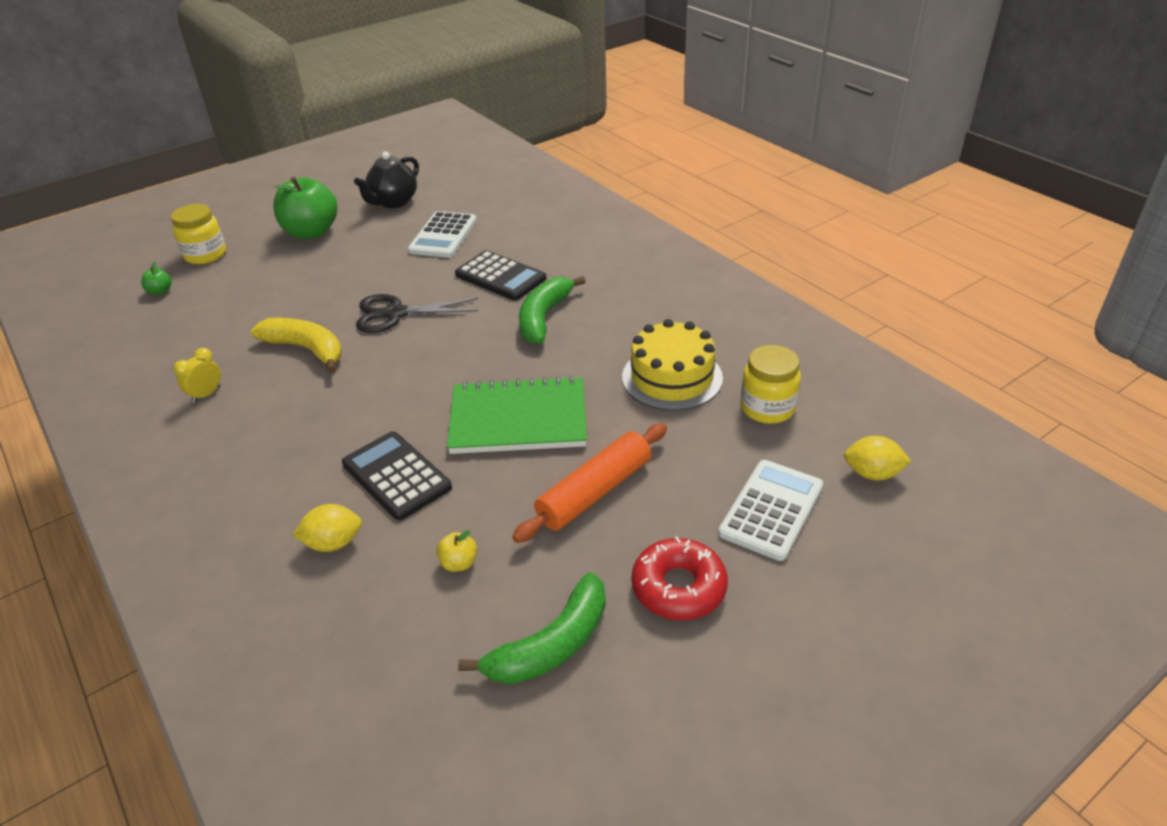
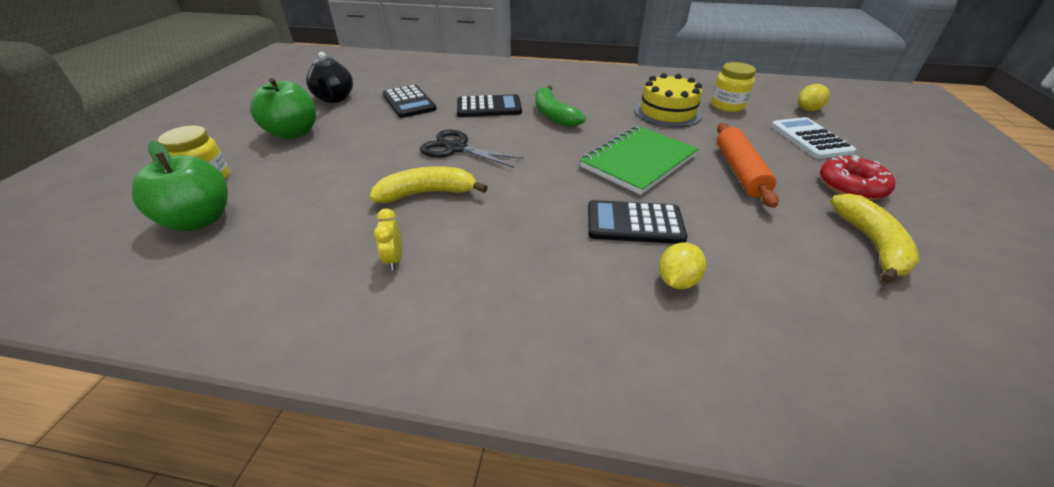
camera: 45 degrees left, 0 degrees up
green apple [141,262,172,295] -> green apple [132,141,228,231], size x2.42
black scissors [356,294,478,333] -> black scissors turned 75 degrees clockwise [420,130,524,168]
white calculator [408,211,477,258] -> black calculator [383,85,437,118]
yellow apple [436,530,477,572] -> none
green banana [458,572,606,684] -> yellow banana [830,193,919,284]

